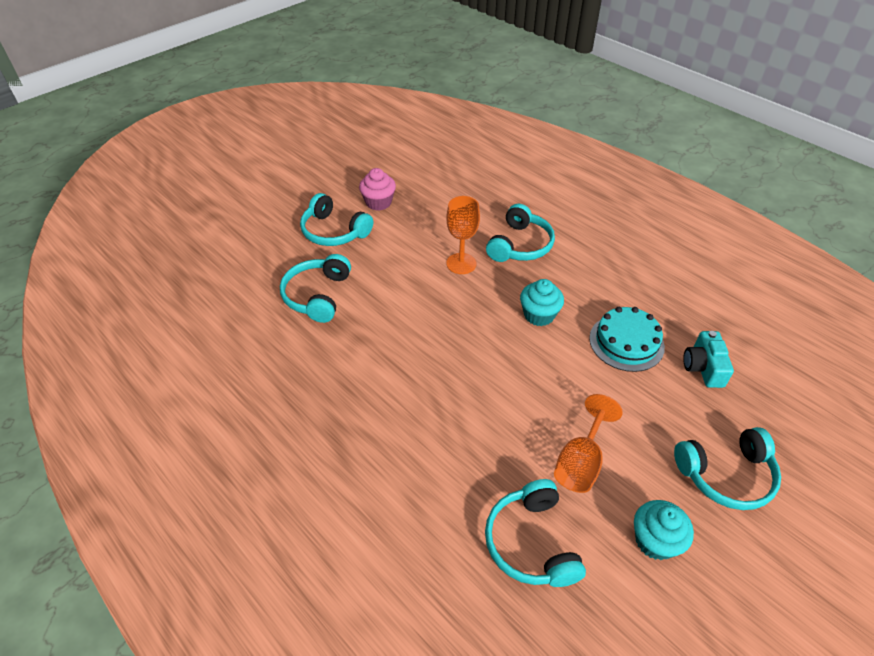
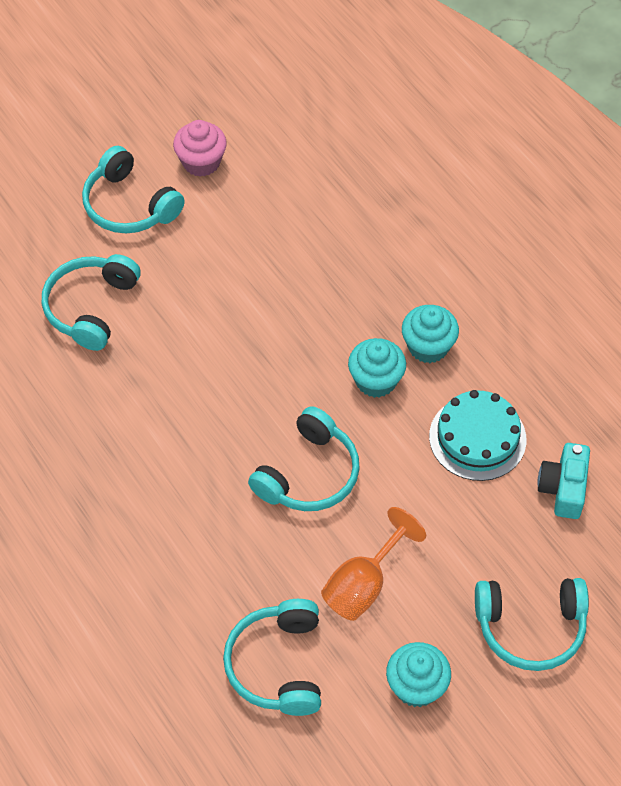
camera: 10 degrees right, 10 degrees up
orange goblet [446,196,480,274] -> none
turquoise headphones [486,204,555,262] -> turquoise headphones moved to [248,406,360,511]
none -> turquoise cupcake [402,305,459,363]

